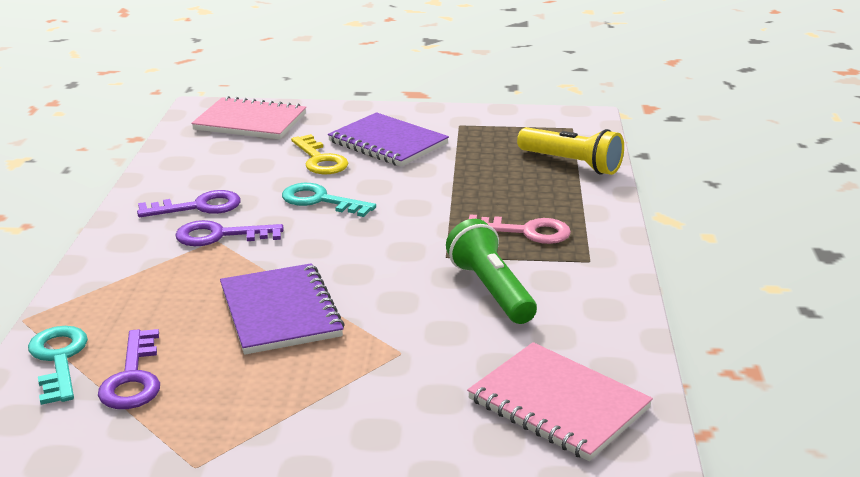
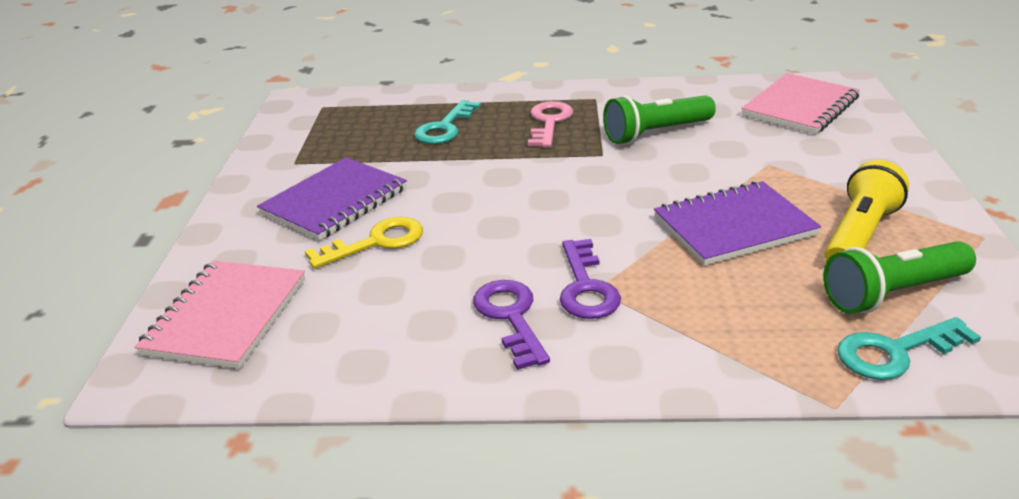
camera: 90 degrees left, 5 degrees up
purple key [98,329,160,409] -> green flashlight [823,241,976,314]
turquoise key [282,183,376,217] -> turquoise key moved to [414,100,481,144]
yellow flashlight [517,127,624,175] -> yellow flashlight moved to [825,160,909,261]

